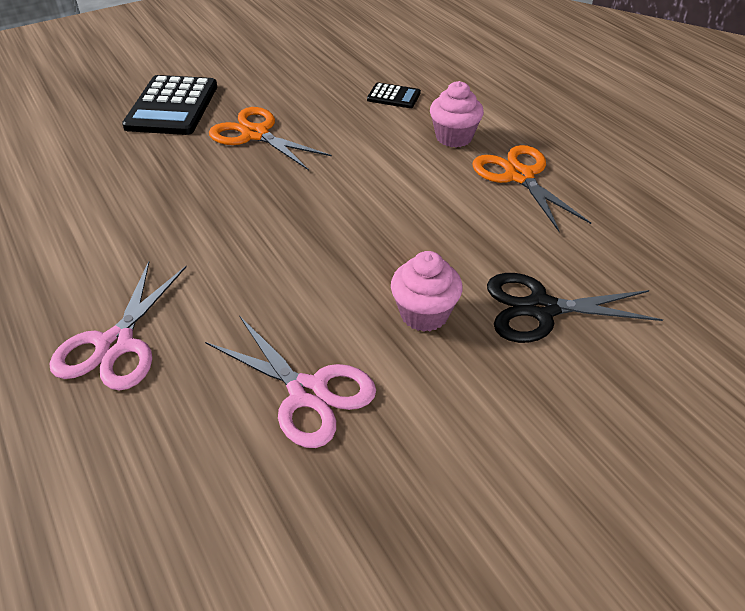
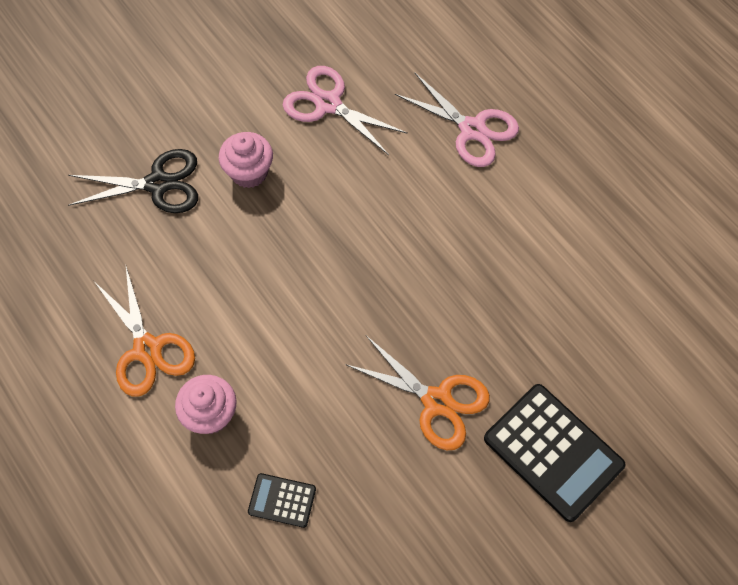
camera: 175 degrees right, 20 degrees up
pink scissors [50,261,186,390] -> pink scissors turned 120 degrees clockwise [395,73,519,167]
black calculator [122,75,217,135] -> black calculator turned 135 degrees clockwise [484,384,626,522]

